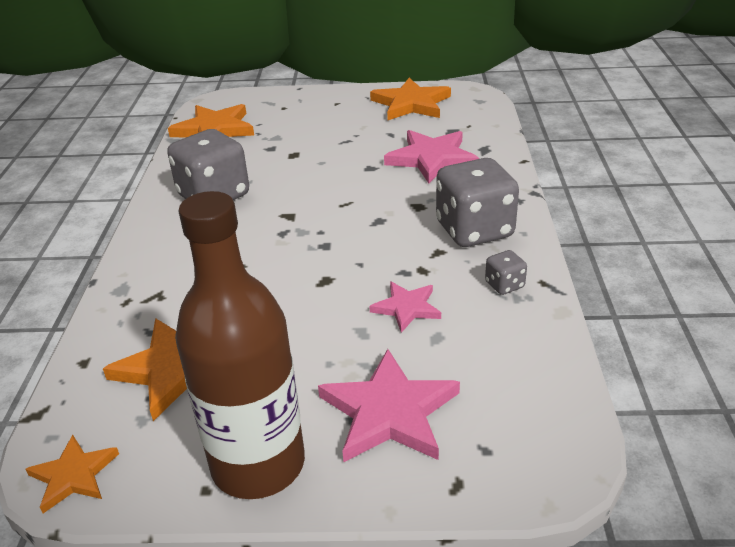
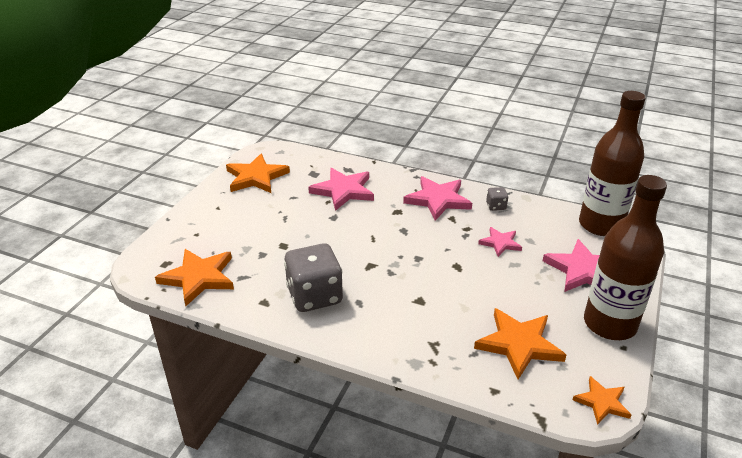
camera: 70 degrees left, 0 degrees up
grey dice [436,158,519,247] -> pink star [403,176,472,221]
none -> brown bottle [579,91,646,236]

